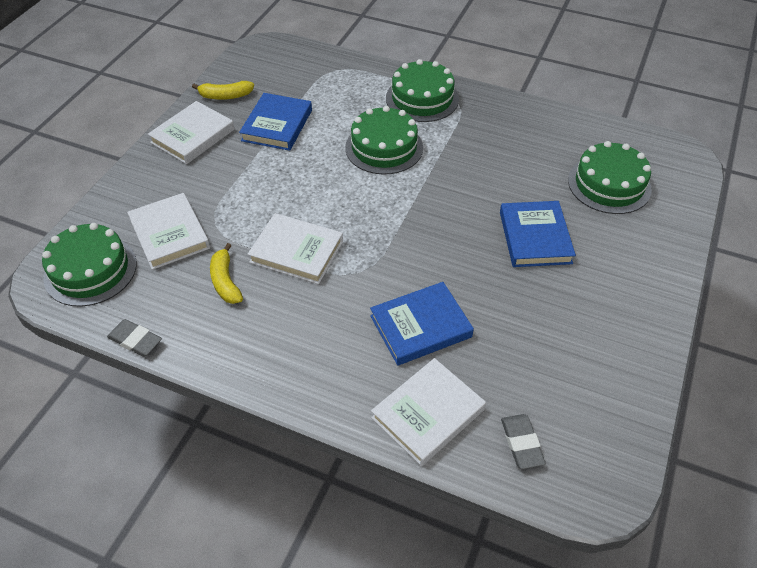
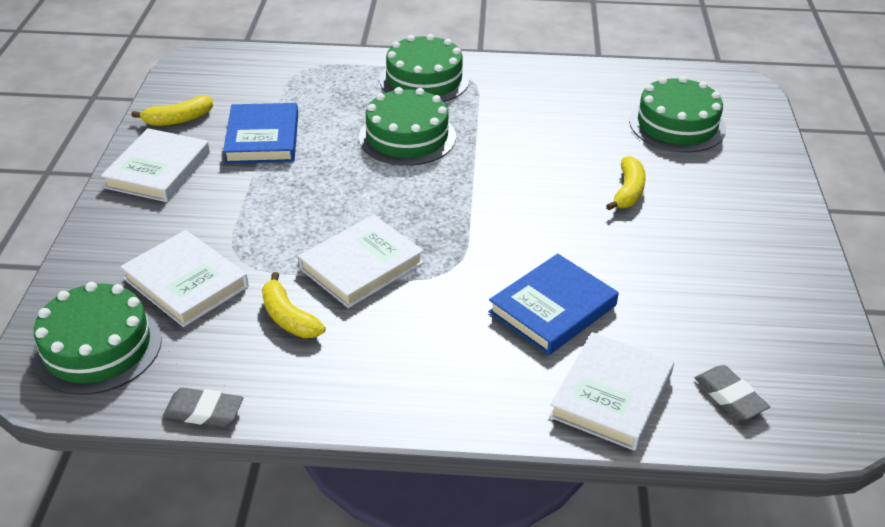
camera: 20 degrees left, 10 degrees down
white book [248,213,343,284] -> white book turned 45 degrees counterclockwise [298,215,424,308]
blue book [500,201,576,267] -> yellow banana [606,156,646,211]

